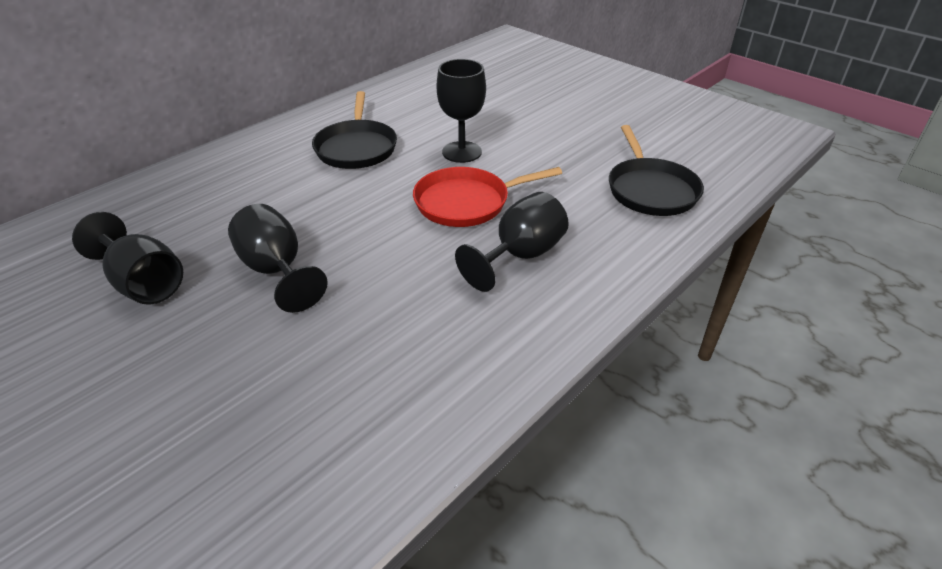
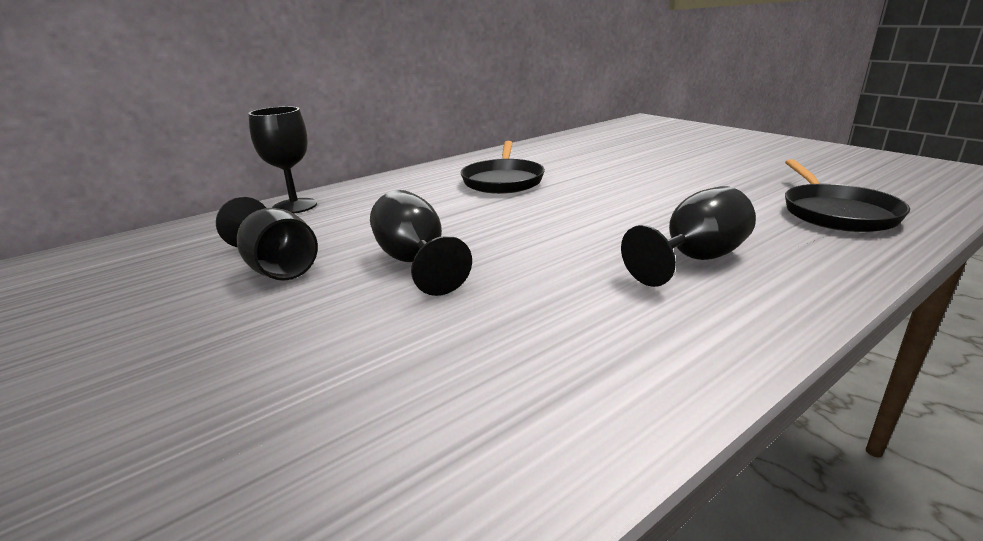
camera: 10 degrees right, 15 degrees down
red pan [413,167,562,227] -> none
black goblet [437,59,486,163] -> black goblet moved to [248,106,317,214]

